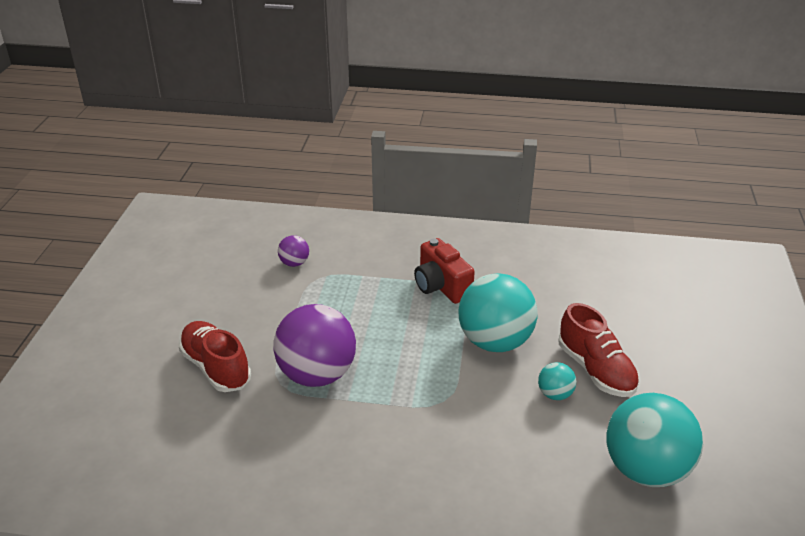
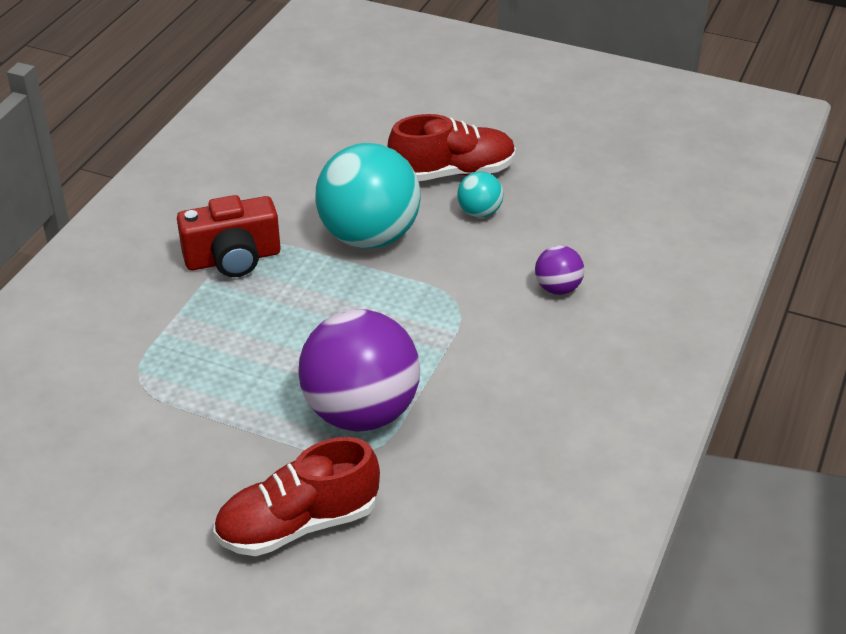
camera: 75 degrees left, 5 degrees up
purple ball [278,235,309,267] -> purple ball moved to [535,245,584,295]
turquoise ball [606,393,703,487] -> none

